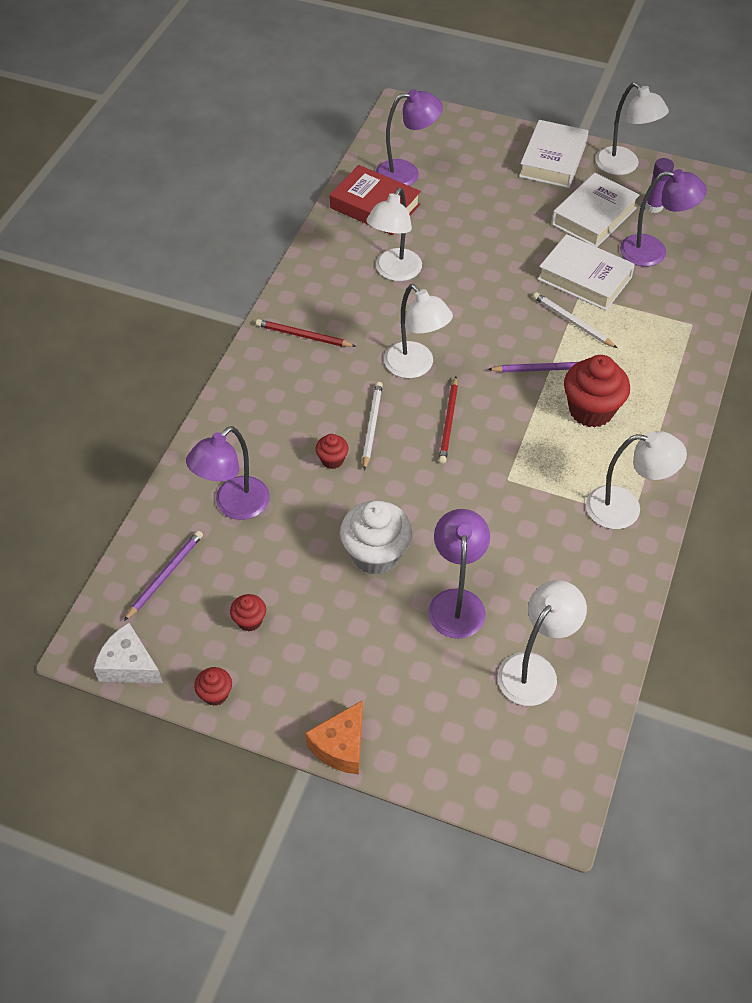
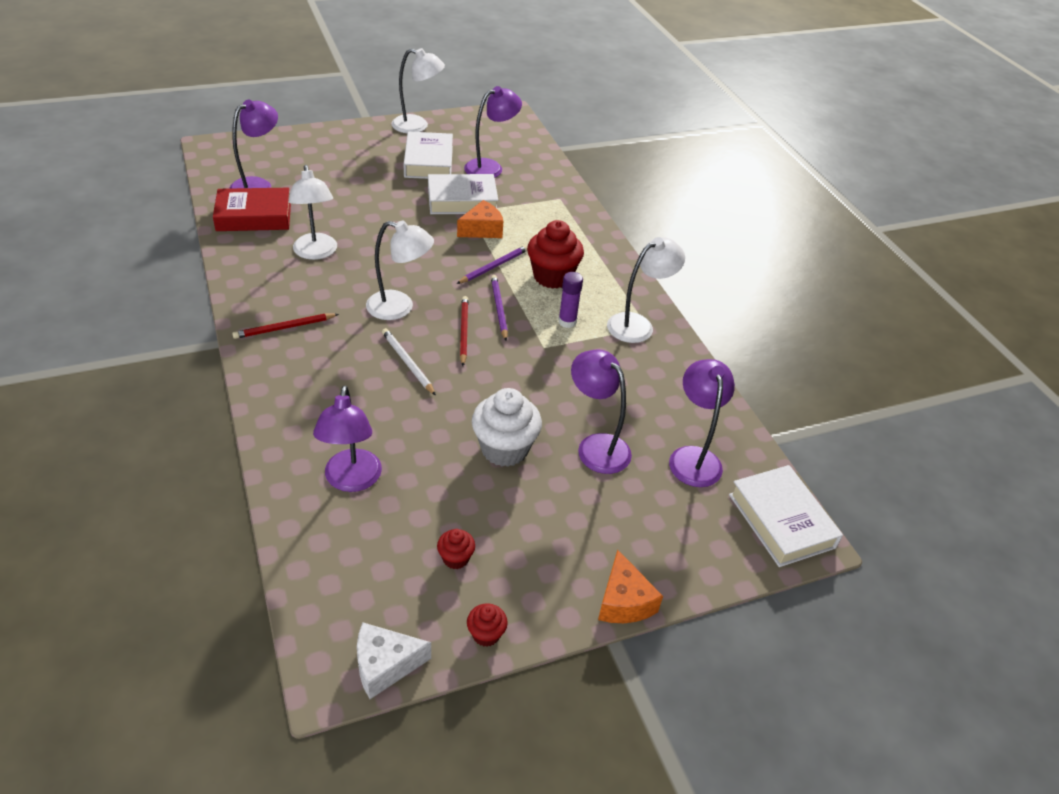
camera: 45 degrees left, 10 degrees down
purple pencil [124,530,203,621] -> purple pencil moved to [491,275,508,341]
red cupcake [316,434,349,469] -> none
red pencil [439,377,458,464] -> red pencil turned 150 degrees counterclockwise [460,296,469,366]
white lamp [498,580,587,706] -> purple lamp [669,359,735,487]
white book [519,120,588,188] -> white book moved to [729,465,843,567]
white pencil [533,292,617,348] -> orange cheese [457,200,503,238]
purple glue stick [645,158,674,213] -> purple glue stick moved to [558,272,583,328]

